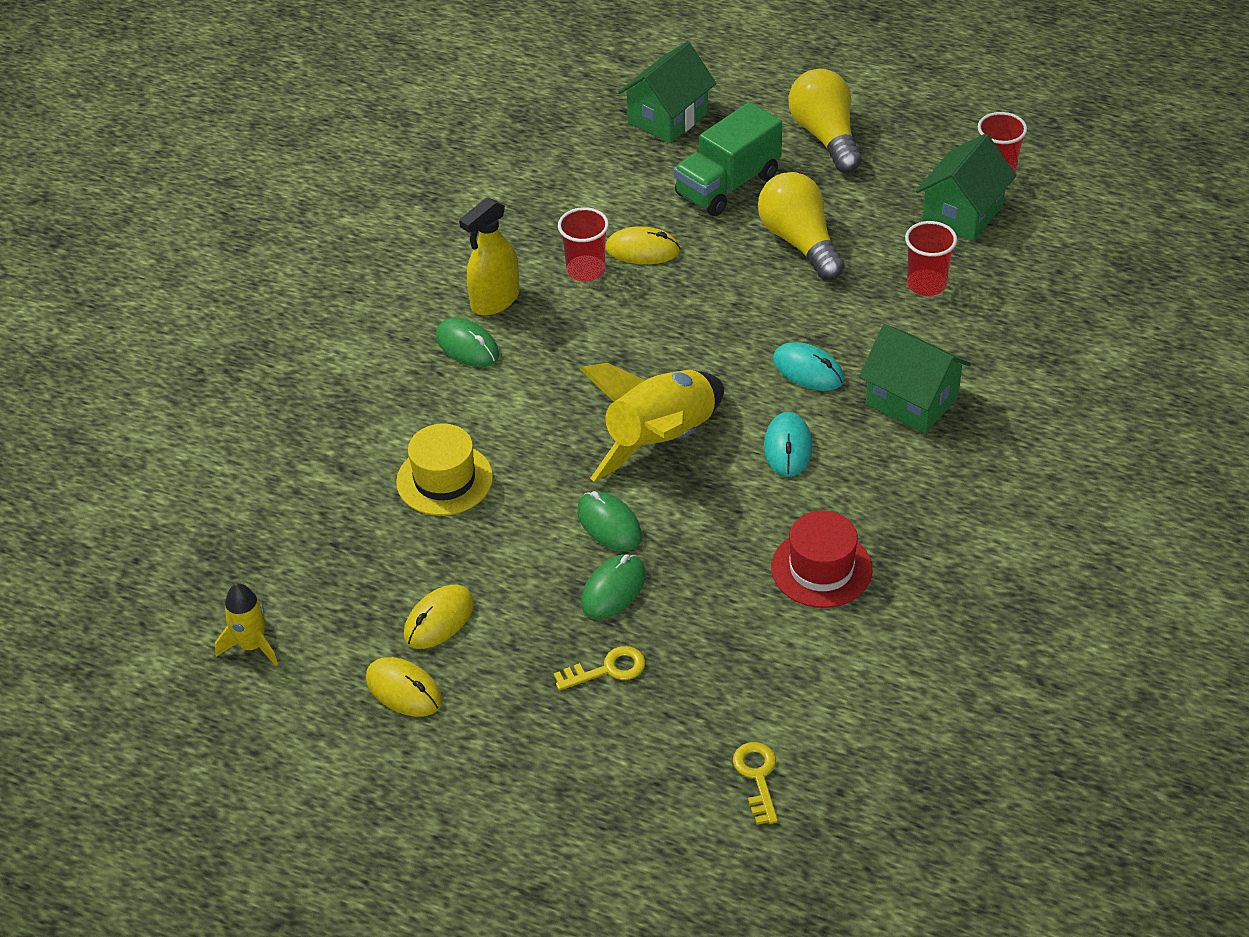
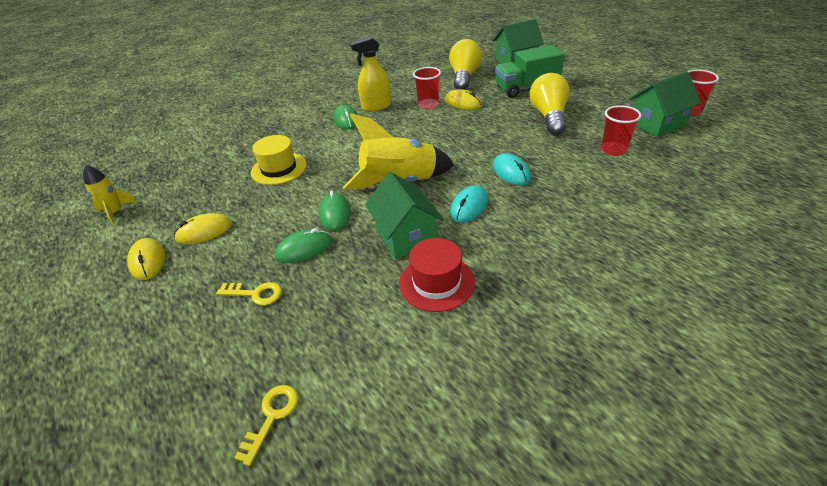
camera: 30 degrees right, 5 degrees down
yellow light bulb [789,69,862,173] -> yellow light bulb moved to [449,39,482,90]
green house [859,324,971,433] -> green house moved to [366,172,444,259]

